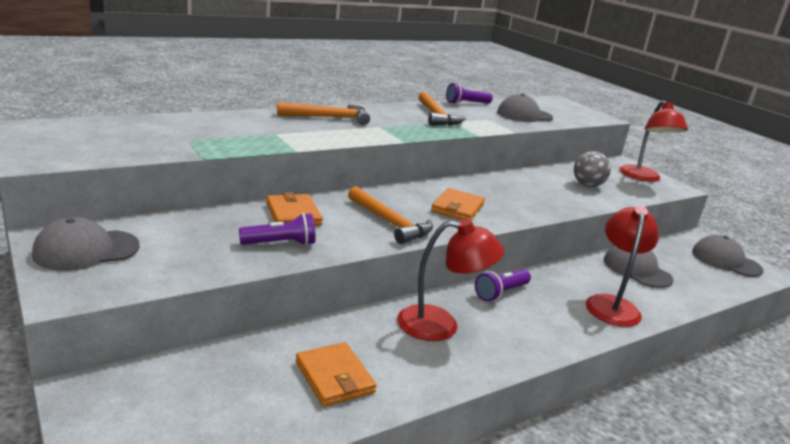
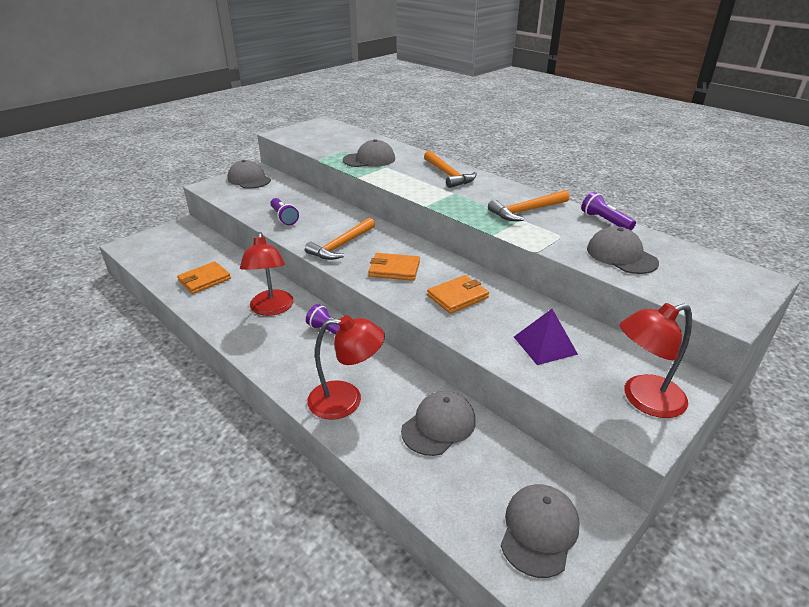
camera: 80 degrees right, 10 degrees up
orange wallet [266,192,323,226] -> orange wallet moved to [427,275,489,314]
grey ball [574,151,611,187] -> purple pyramid [514,309,578,365]
none -> grey cap [343,139,395,167]

